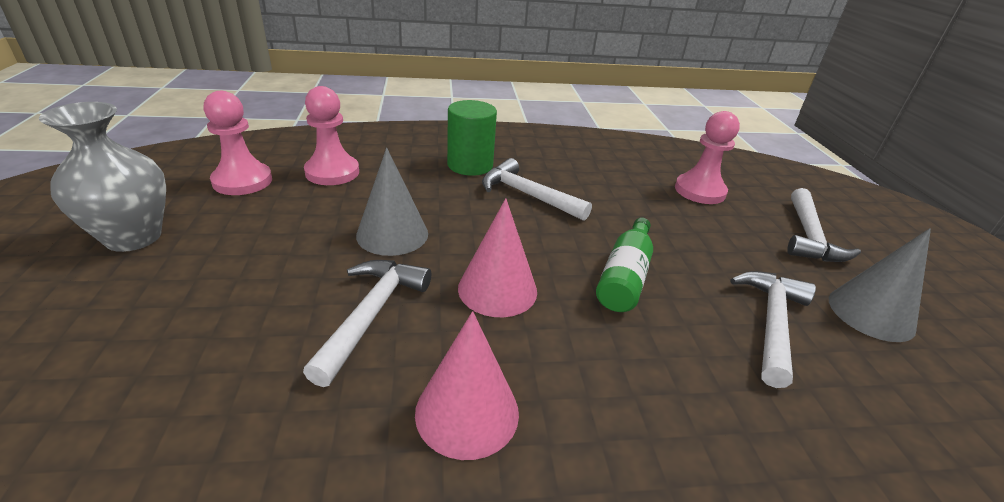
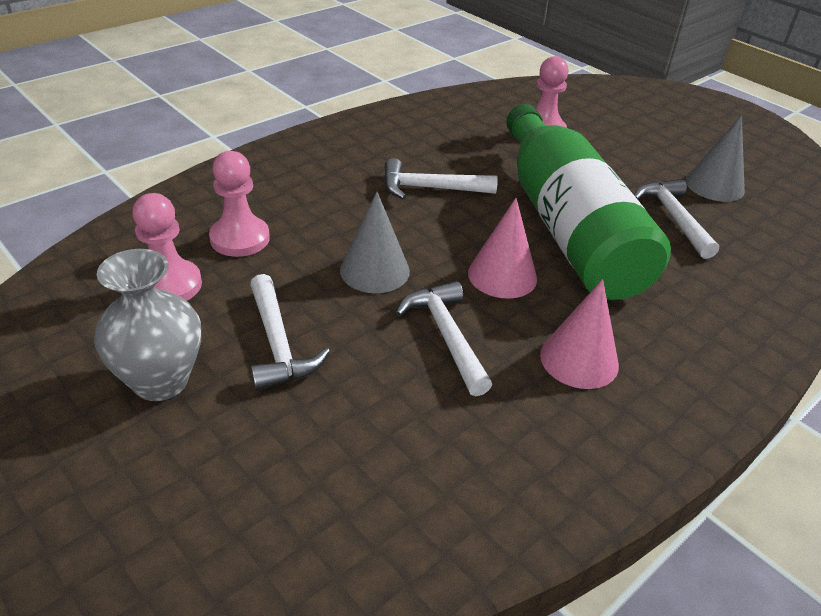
camera: 35 degrees left, 5 degrees up
green cylinder [447,100,497,176] -> none
green bottle [596,218,653,312] -> green bottle [506,104,671,300], size x2.42
white hammer [787,188,861,262] -> white hammer moved to [250,274,330,391]

